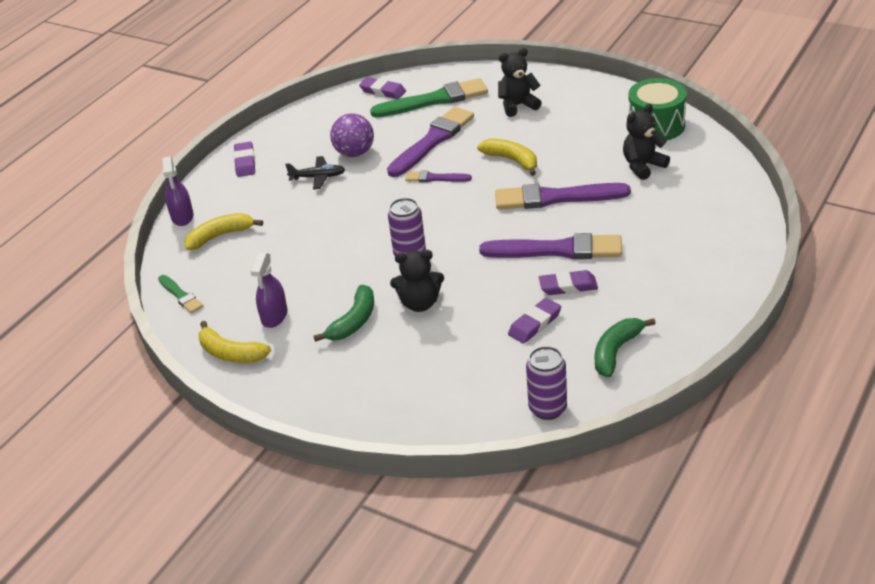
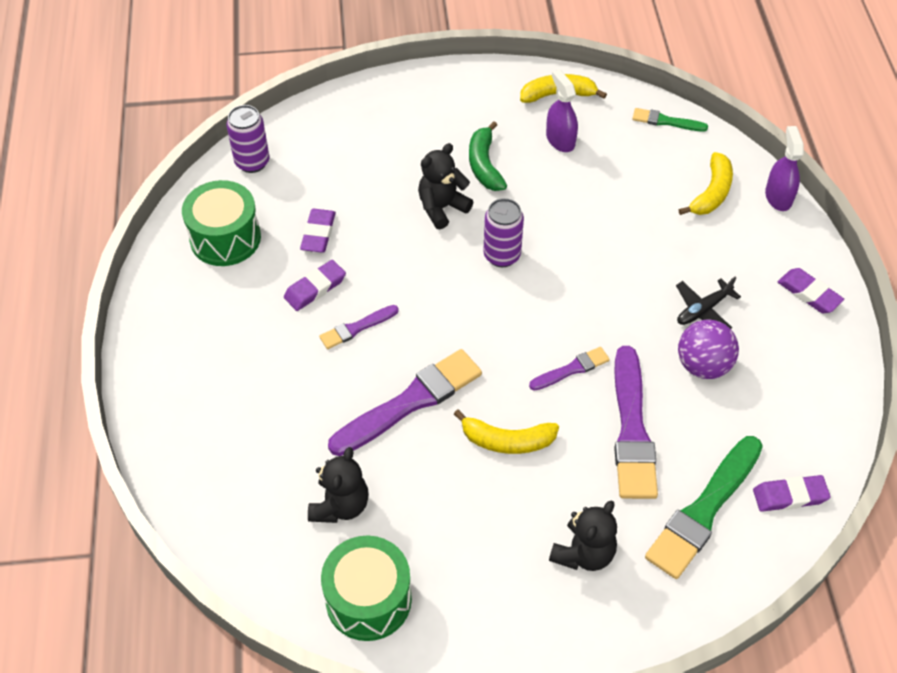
camera: 140 degrees right, 15 degrees up
purple spray bottle [162,156,193,226] -> purple spray bottle turned 45 degrees clockwise [765,126,804,211]
purple brush [479,233,622,259] -> purple brush [319,305,399,349], size x0.51
green banana [595,318,656,377] -> green drum [182,180,261,266]

